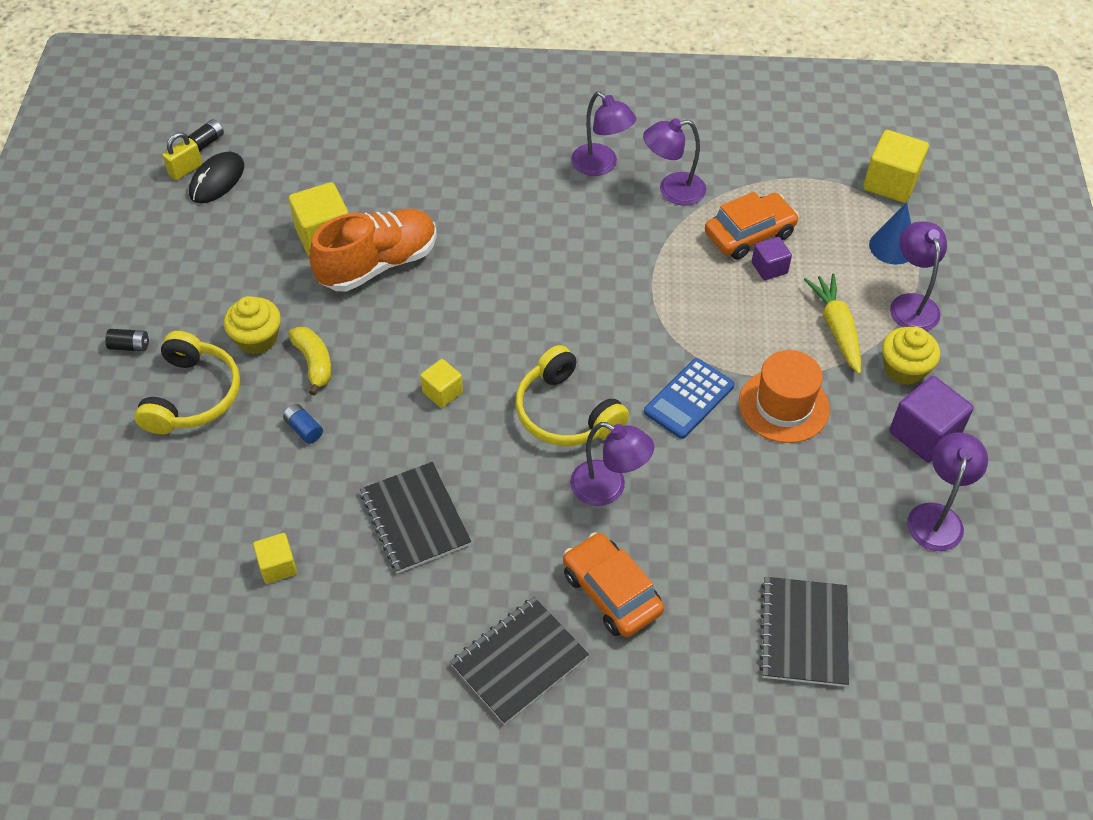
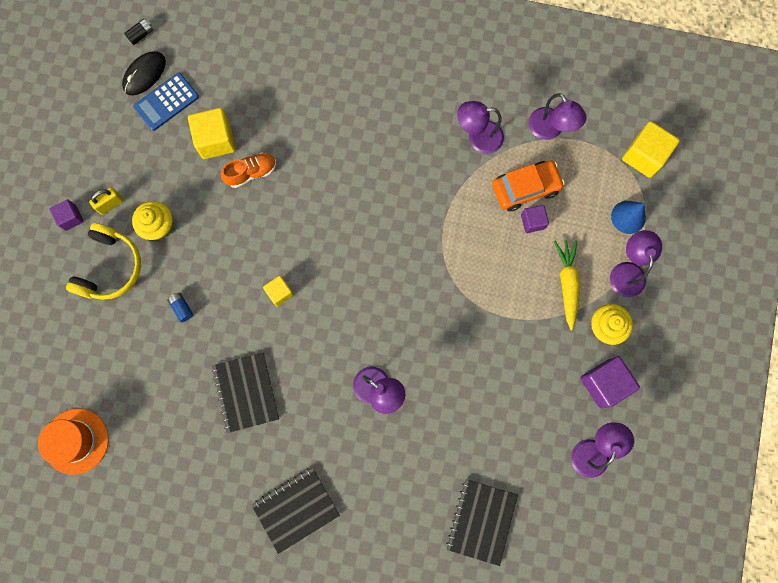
camera: 10 degrees right, 25 degrees up
black battery [105,329,149,352] -> purple cube [50,199,84,231]
yellow padlock [162,132,202,180] -> yellow padlock moved to [89,187,124,215]
yellow cube [253,533,297,584] -> none
yellow banana [288,327,332,396] -> none
orange shoe [309,209,437,292] -> orange shoe [221,153,276,188], size x0.57
yellow headphones [516,345,629,446] -> none
orange car [563,532,664,637] -> none
purple lamp [571,91,636,176] -> purple lamp moved to [529,93,587,140]
blue calculator [644,358,734,439] -> blue calculator moved to [133,73,199,131]
orange hat [739,350,830,443] -> orange hat moved to [38,408,109,475]

